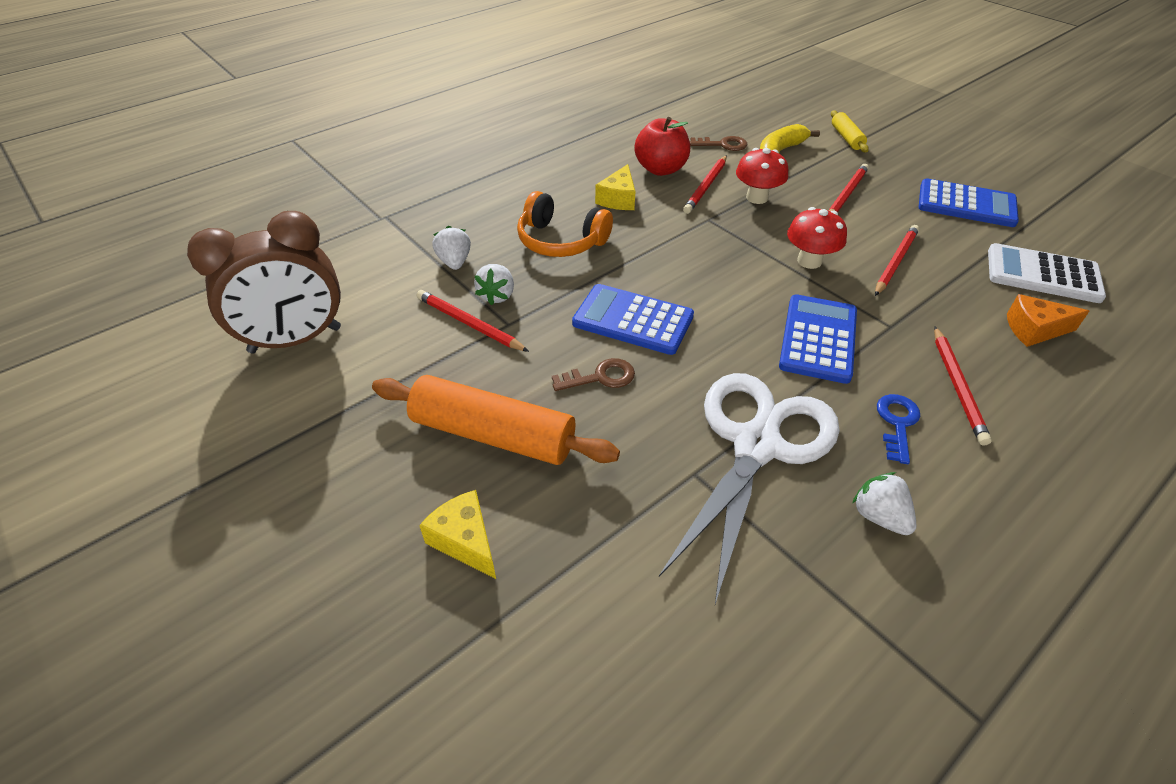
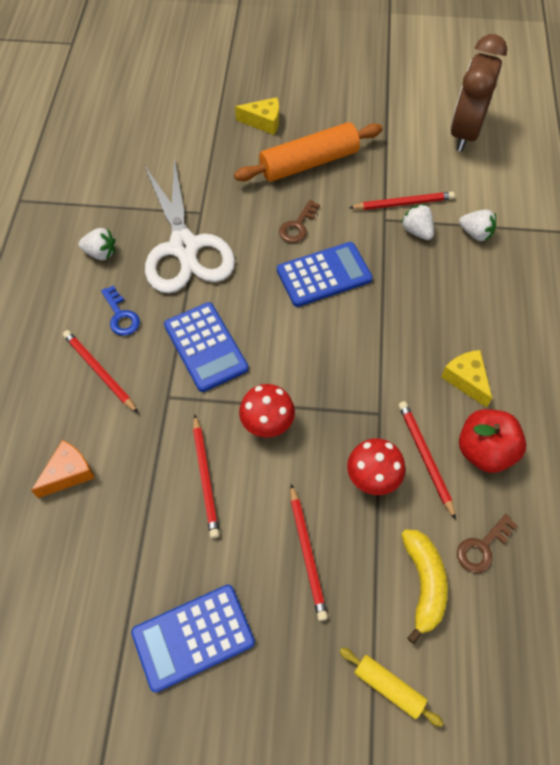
camera: 135 degrees right, 15 degrees up
orange headphones [517,191,613,257] -> none
white calculator [988,243,1106,303] -> none

